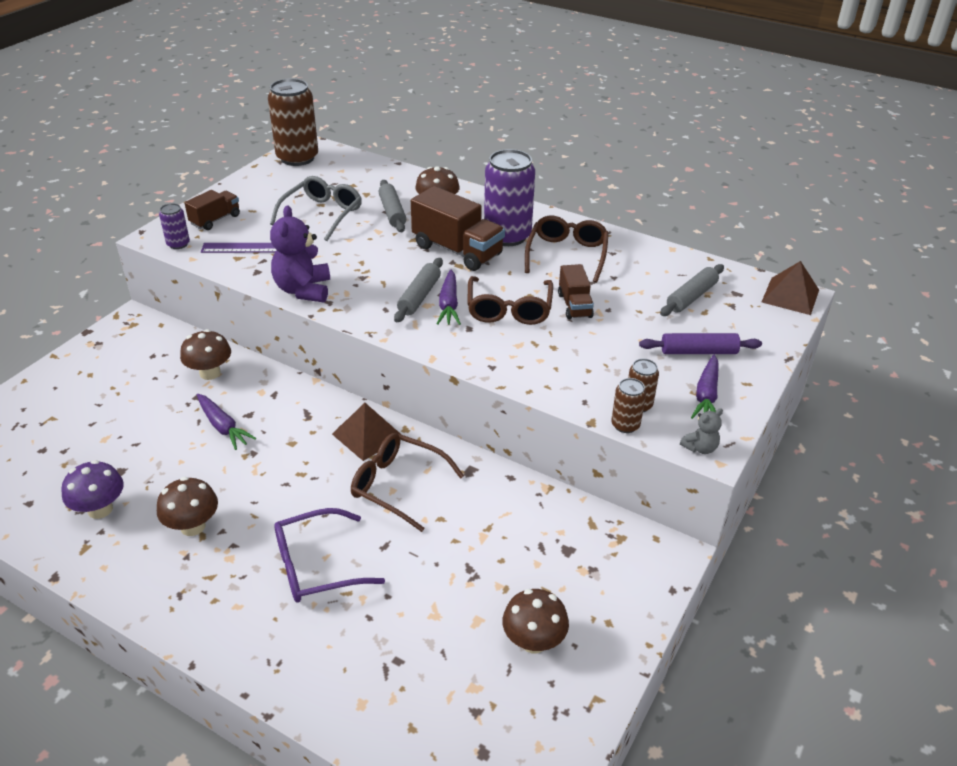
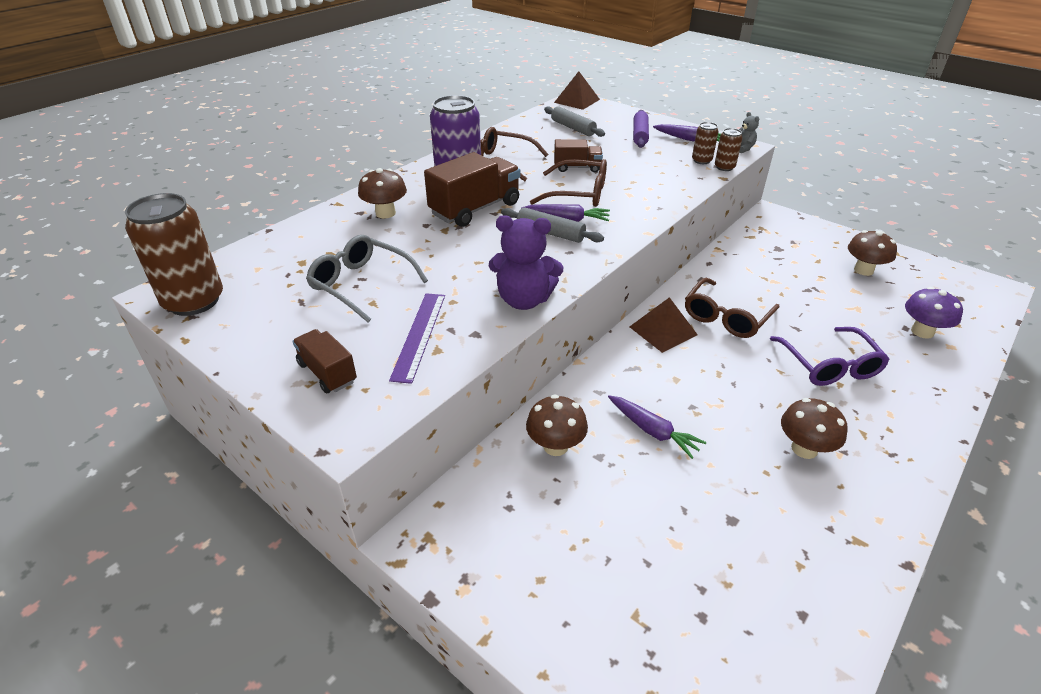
camera: 80 degrees left, 0 degrees up
purple mushroom [61,460,124,519] -> purple mushroom moved to [905,287,963,339]
purple can [159,203,190,249] -> none
purple carrot [197,394,256,450] -> purple carrot turned 75 degrees clockwise [608,395,707,459]
grey rolling pin [379,180,406,232] -> none

